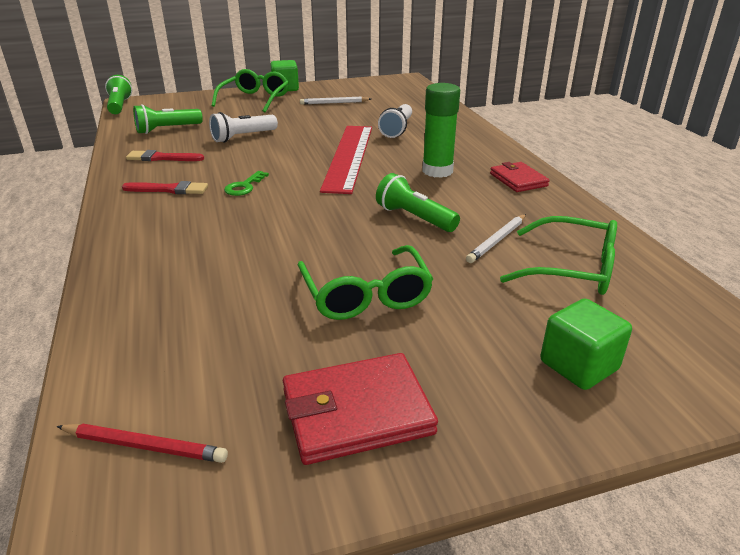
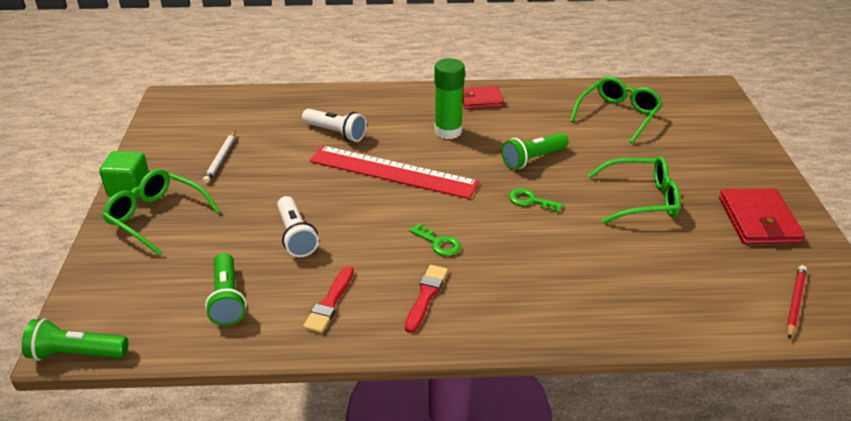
camera: 75 degrees left, 5 degrees up
white pencil [466,214,526,263] -> none
green cube [540,298,632,390] -> none
none -> green key [509,188,563,213]

